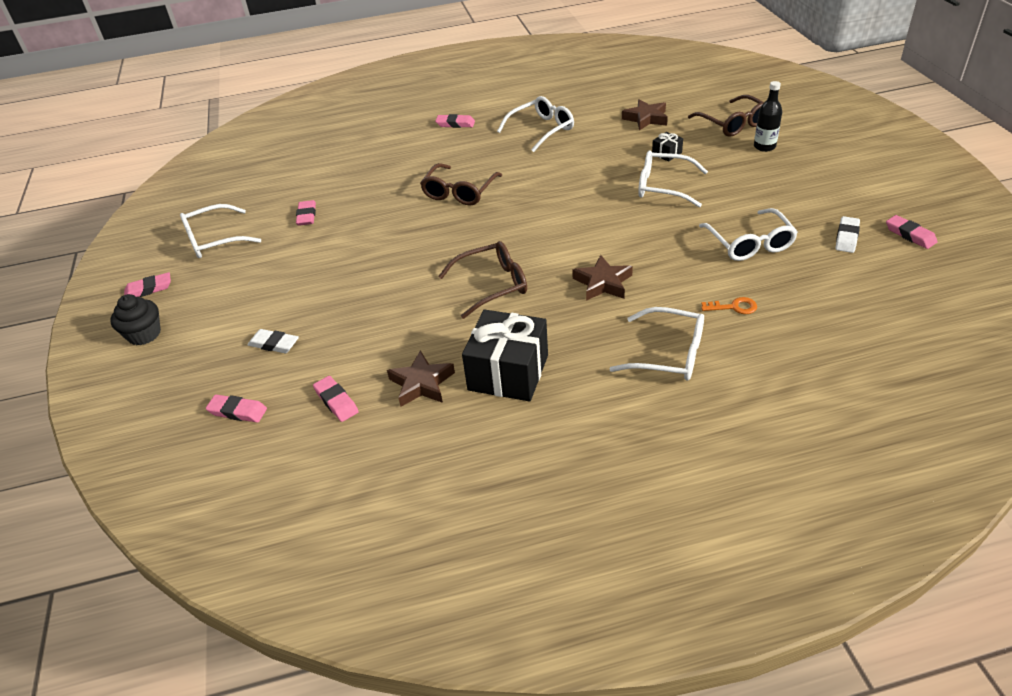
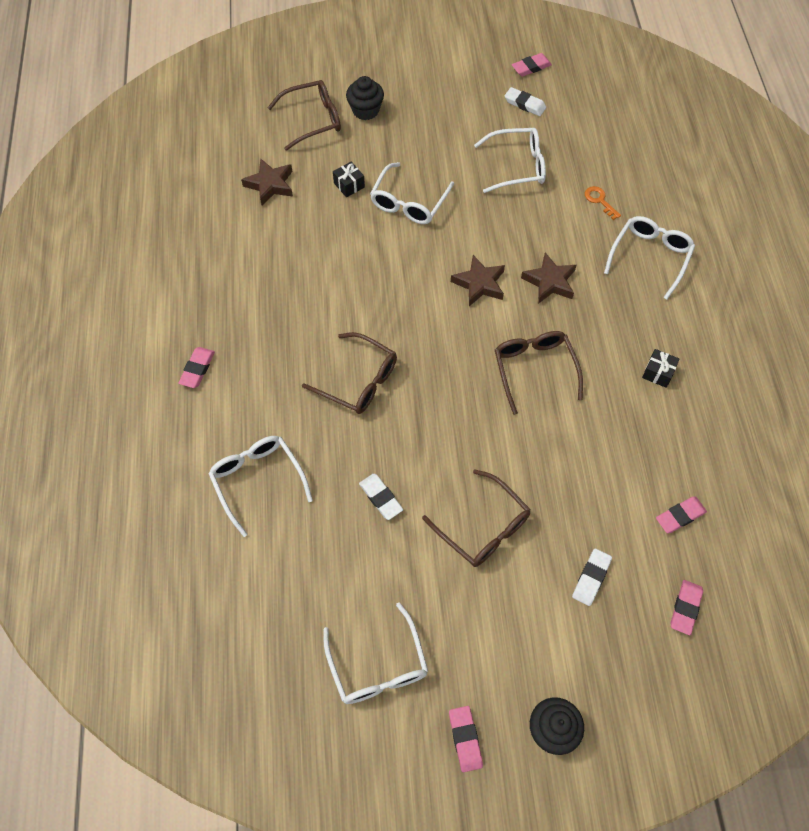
camera: 85 degrees left, 20 degrees up
pink eraser [296,200,316,226] -> none
brown star [387,350,455,407] -> brown star moved to [451,255,505,306]
black gift [462,310,548,402] -> black gift [642,349,679,388], size x0.44
white glasses [497,96,574,152] -> white glasses moved to [208,436,313,537]
orange key [701,297,757,314] -> orange key turned 45 degrees counterclockwise [585,186,621,220]
black bottle [754,81,782,152] -> black cupcake [346,76,384,120]
none -> white eraser [359,474,403,520]
none -> brown glasses [422,470,531,567]

